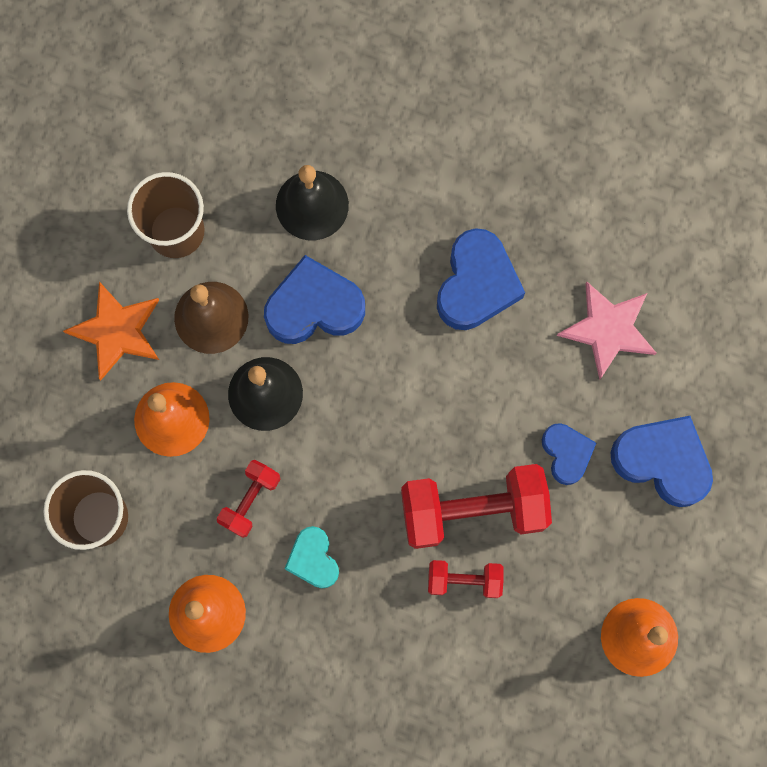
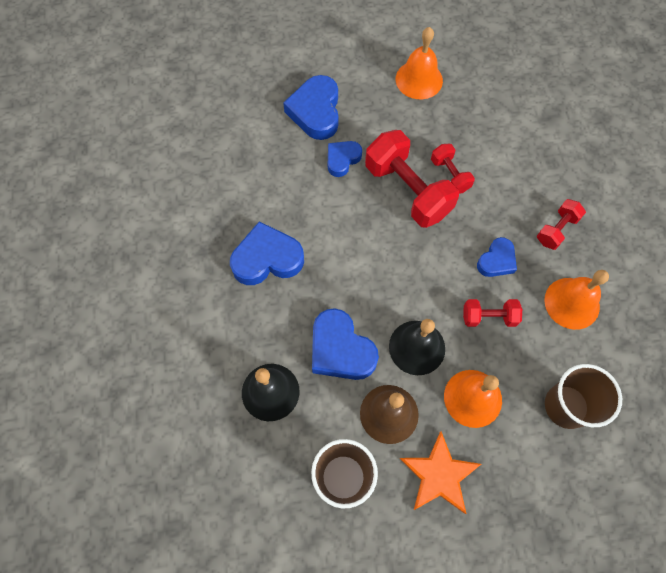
camera: 120 degrees left, 10 degrees down
turquoise heart [284,526,339,588] -> blue heart [477,237,517,277]
pink star [557,282,656,380] -> none
none -> red dumbbell [537,199,586,250]

